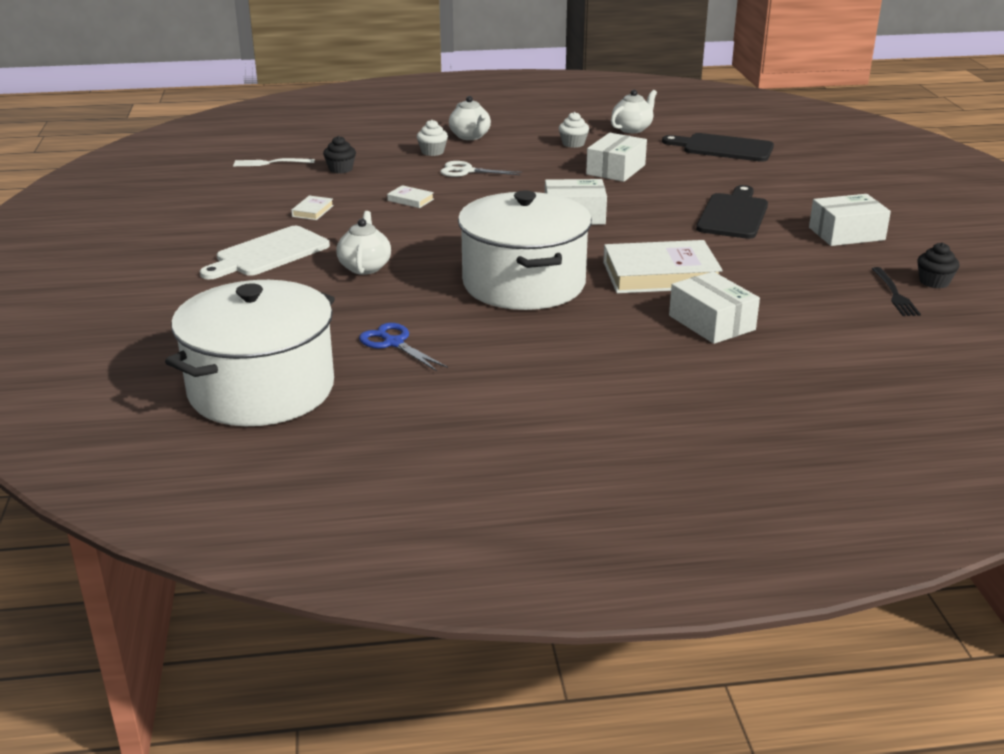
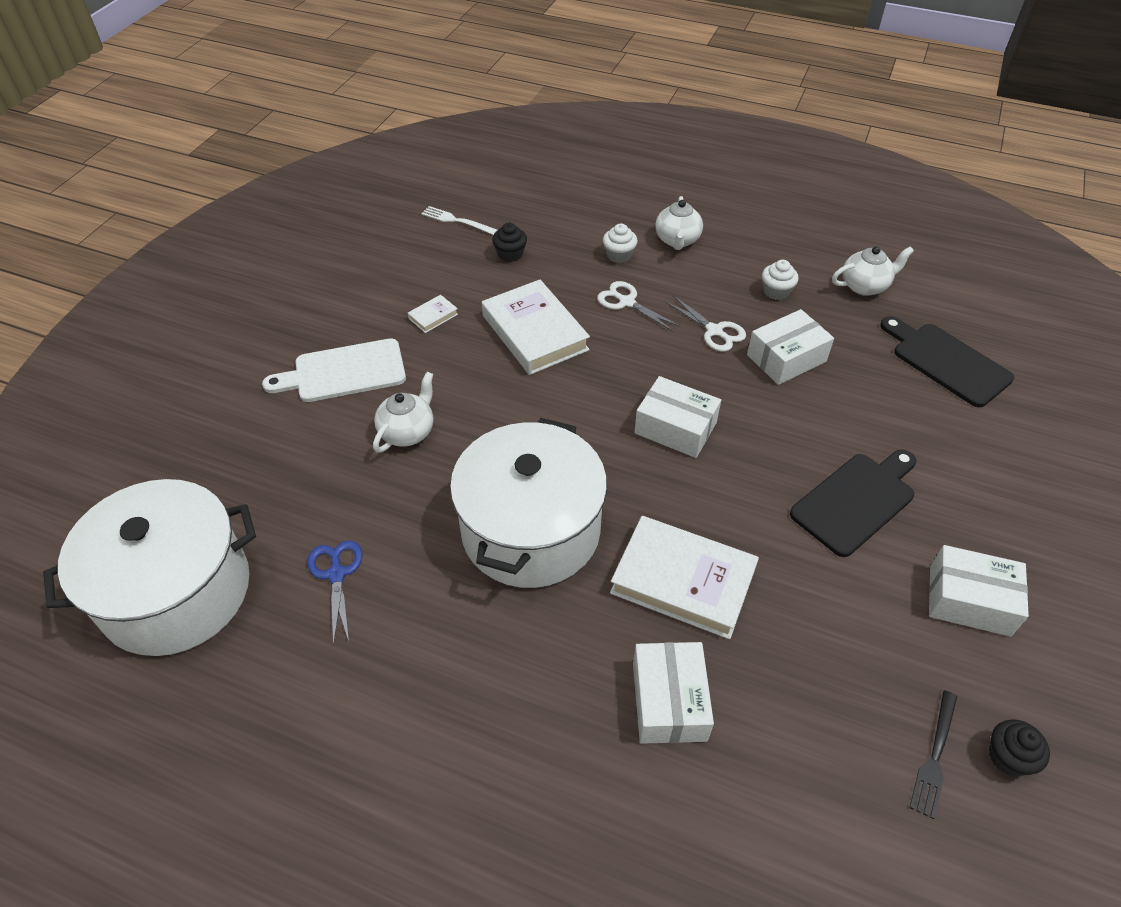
camera: 30 degrees right, 20 degrees up
white book [387,185,434,208] -> white book [482,279,590,375], size x2.35
none -> white scissors [665,296,746,352]

